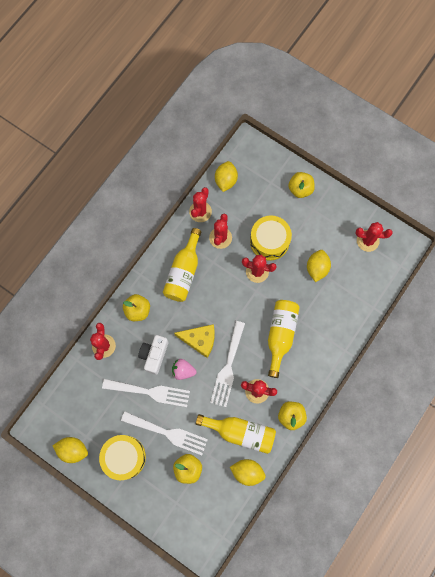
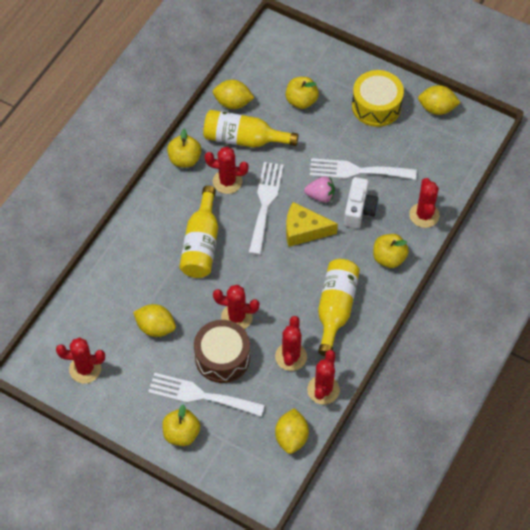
camera: 175 degrees right, 15 degrees down
white fork [121,412,208,455] -> white fork moved to [148,373,265,417]
yellow drum [250,215,292,261] -> brown drum [194,320,250,383]
yellow lemon [307,250,331,282] -> yellow lemon turned 75 degrees counterclockwise [133,304,176,337]

